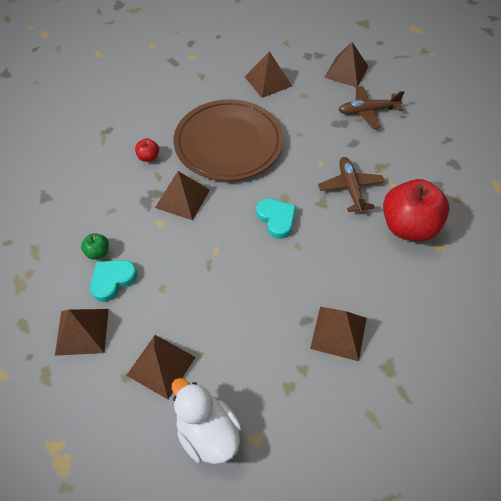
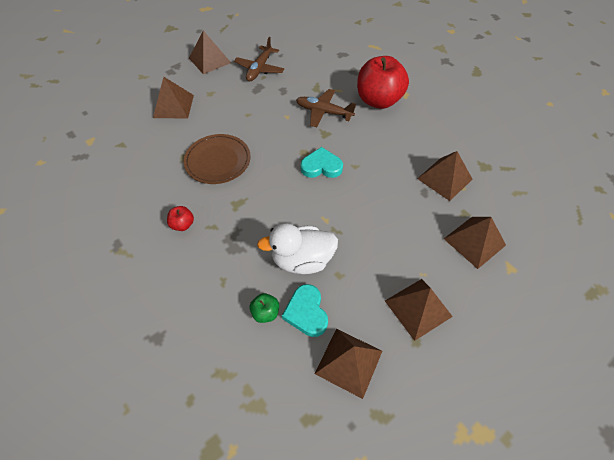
camera: 60 degrees left, 0 degrees up
brown pyramid [155,171,210,220] -> brown pyramid moved to [444,217,506,269]
white duck [172,378,242,464] -> white duck moved to [257,223,338,274]
brown plate [173,99,284,181] -> brown plate [184,134,251,184], size x0.61

